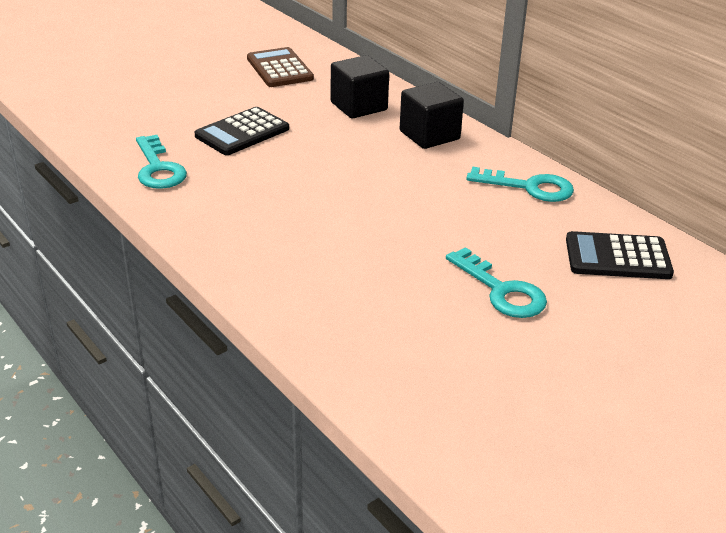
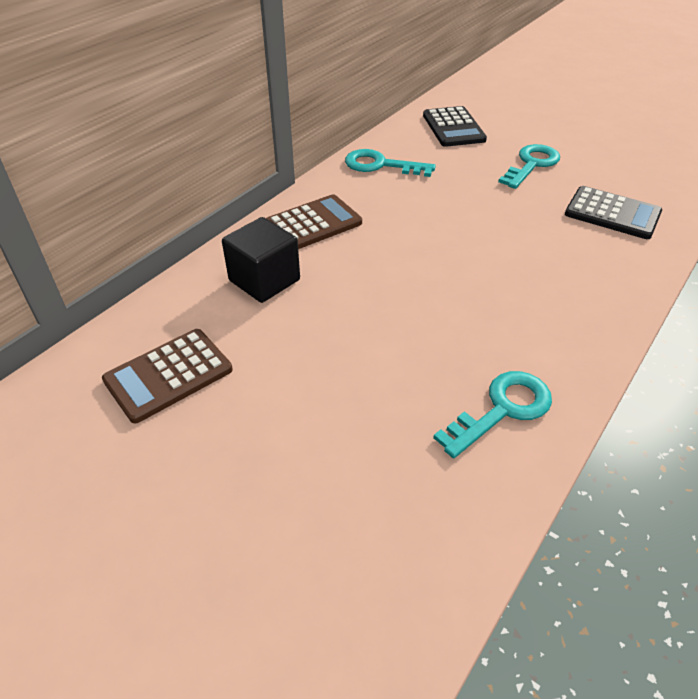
camera: 105 degrees left, 10 degrees up
black calculator [195,107,289,155] -> black calculator moved to [565,186,662,239]
black cube [400,82,464,149] -> brown calculator [266,194,362,249]
turquoise key [466,167,574,202] -> turquoise key turned 75 degrees counterclockwise [345,149,436,177]

